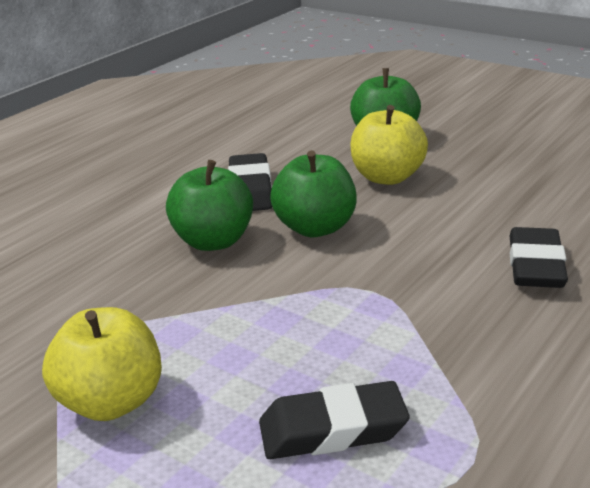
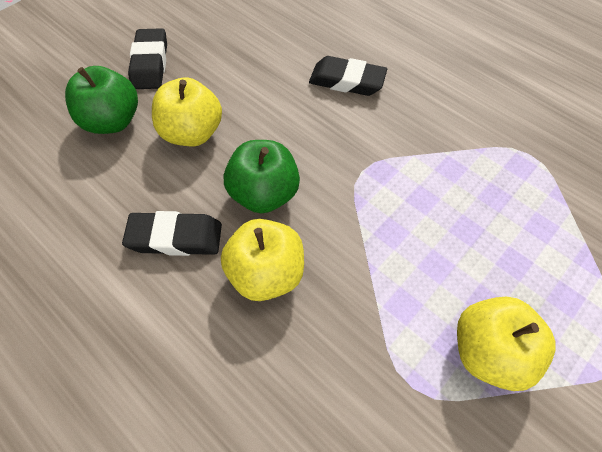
camera: 85 degrees left, 30 degrees up
green apple [166,160,253,251] -> yellow apple [221,219,304,301]
black eraser [259,381,409,459] -> black eraser moved to [128,28,167,89]

